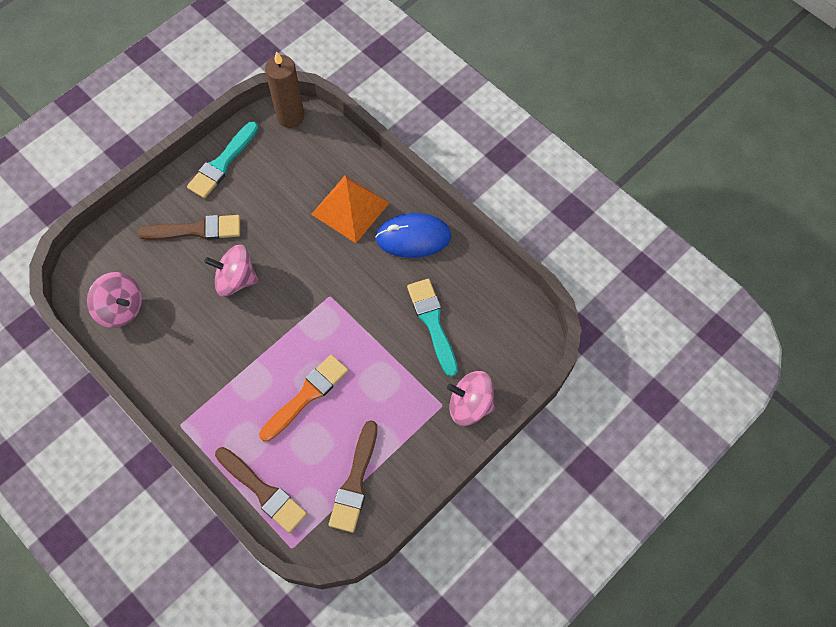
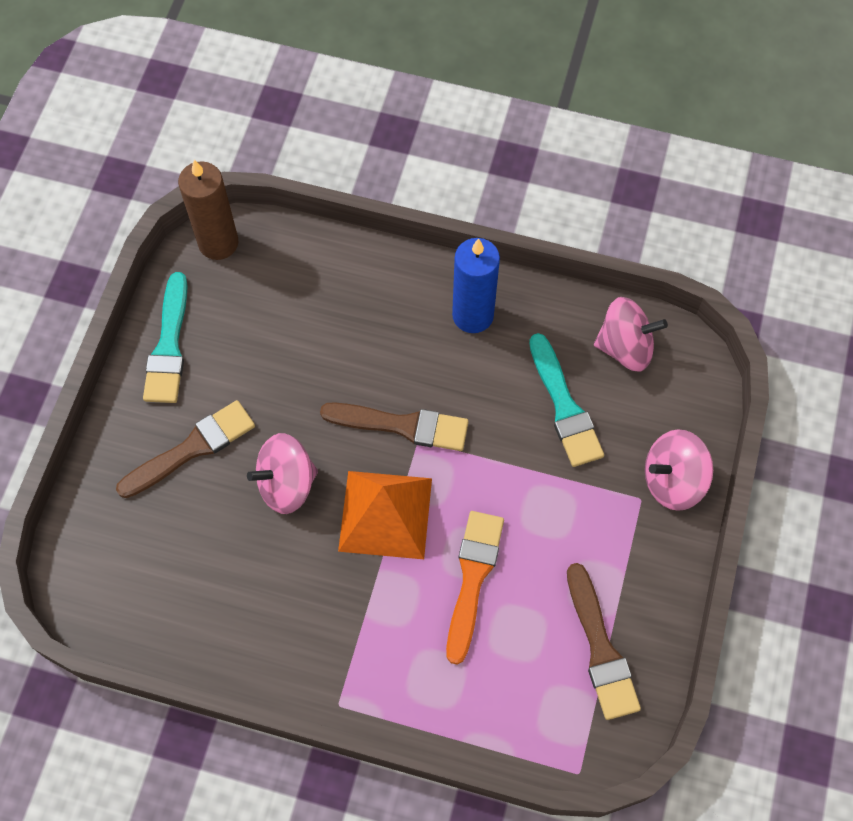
camera: 30 degrees left, 0 degrees up
pink spinning top [87,272,142,328] -> pink spinning top moved to [594,297,668,372]
brown brush [215,447,307,533] -> brown brush moved to [320,402,469,451]
orange pyramid [311,175,389,243] -> orange pyramid moved to [338,471,432,559]
blue mouse [375,213,451,258] -> blue candle [452,238,500,333]
turquoise brush [407,279,458,377] -> turquoise brush turned 150 degrees counterclockwise [529,333,604,467]

